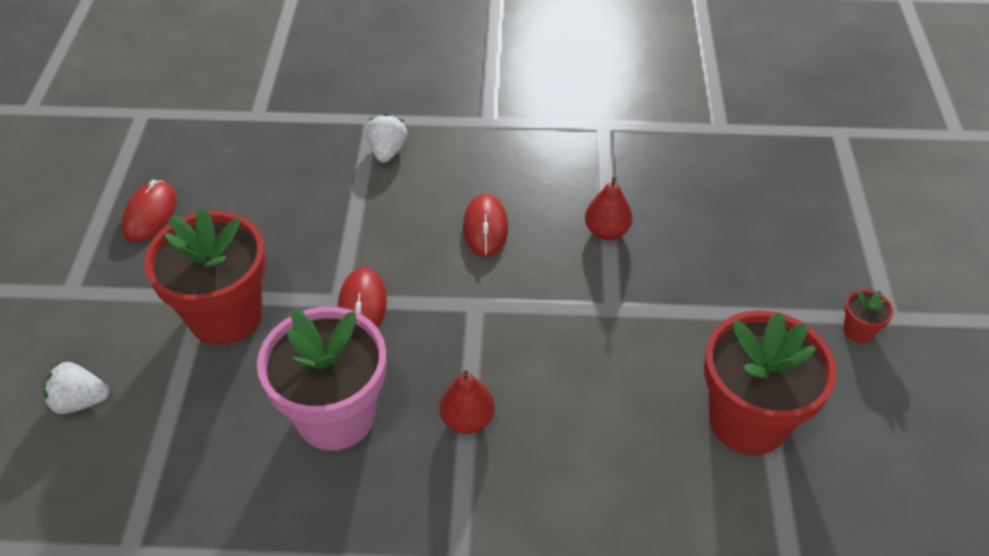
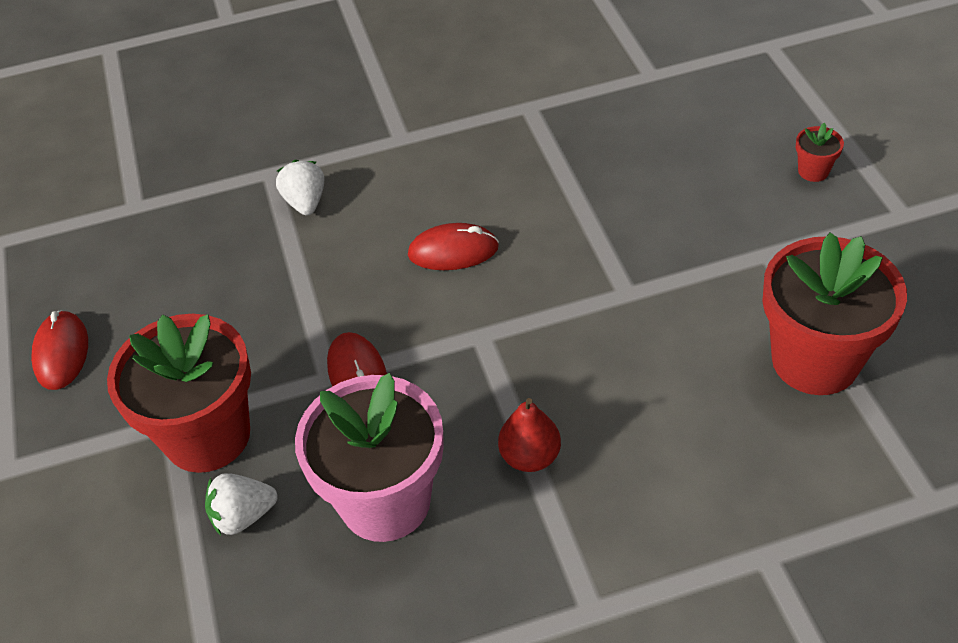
camera: 15 degrees left, 0 degrees up
white strawberry [43,362,109,414] -> white strawberry moved to [205,473,278,535]
red mouse [463,193,508,257] -> red mouse turned 75 degrees counterclockwise [408,223,499,270]
red pear [585,177,632,240] -> none
red flower pot [843,289,894,343] -> red flower pot moved to [796,123,844,182]

